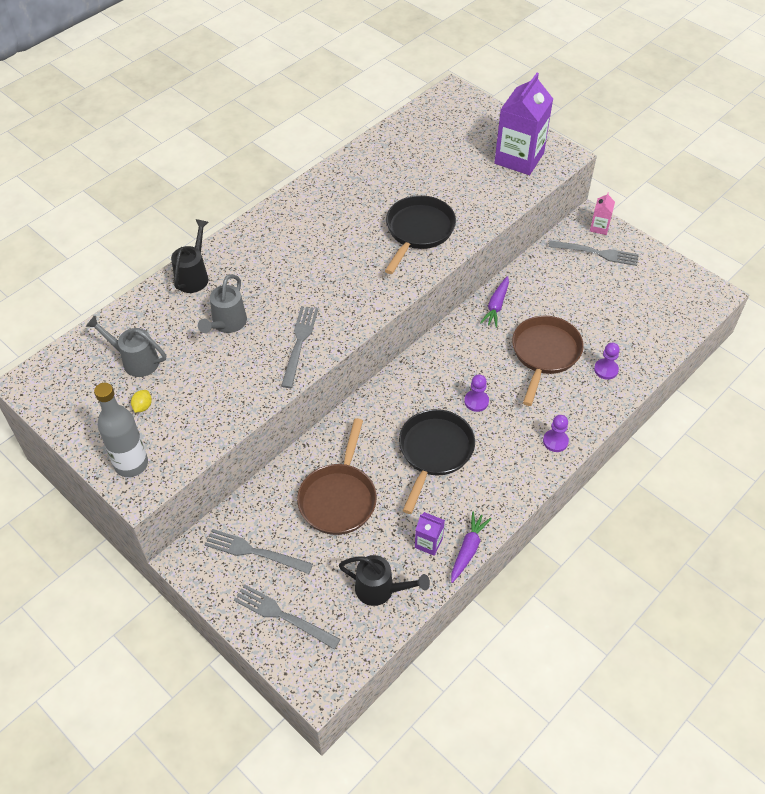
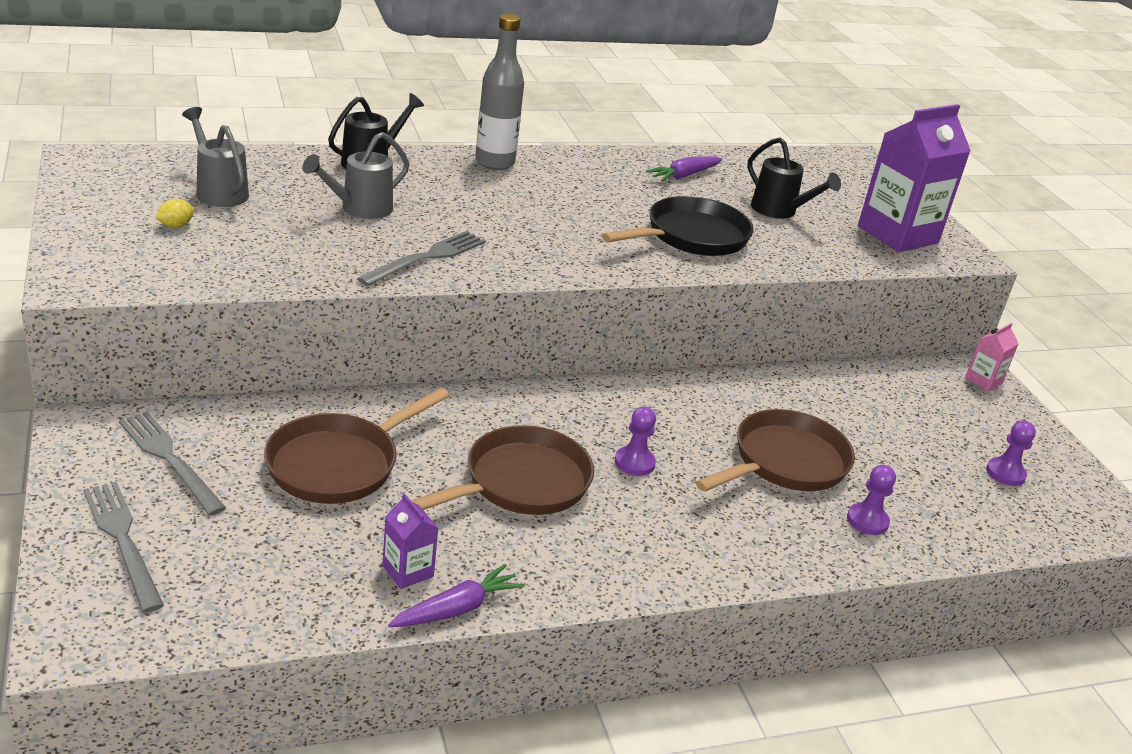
camera: 25 degrees right, 20 degrees down
grey bottle [94,383,148,477] -> grey bottle moved to [475,14,524,170]
black watering can [339,555,430,606] -> black watering can moved to [747,137,841,219]
black pan [399,409,475,514] -> brown pan [411,425,594,515]
purple carrot [480,276,509,328] -> purple carrot moved to [646,156,722,182]
purple pawn [543,415,569,452] -> purple pawn moved to [986,421,1036,486]
grey fork [548,240,639,266] -> none

